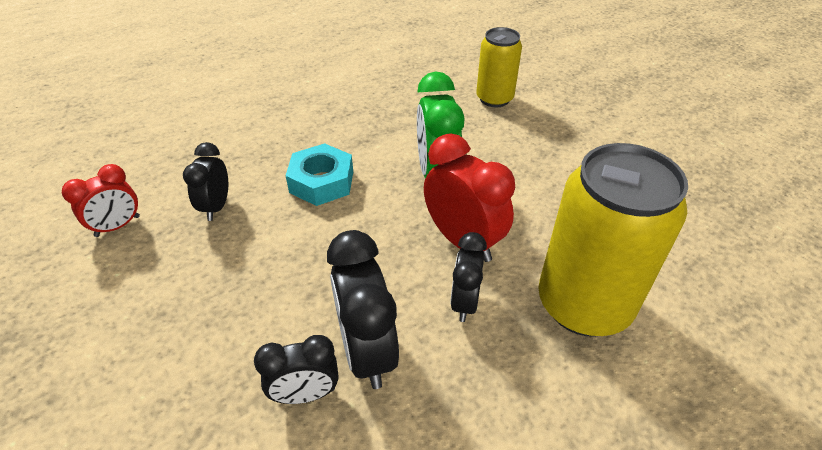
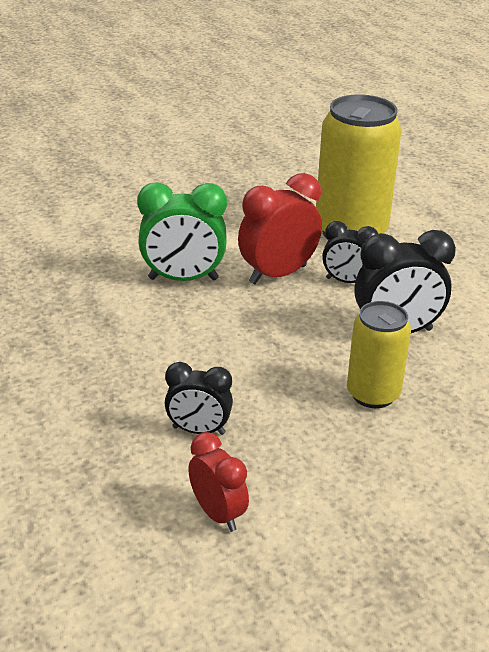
camera: 85 degrees left, 10 degrees down
black clock [254,335,338,404] -> none
turquoise nut [286,143,353,206] -> none
yellow can [476,27,522,107] -> yellow can moved to [347,301,411,408]

